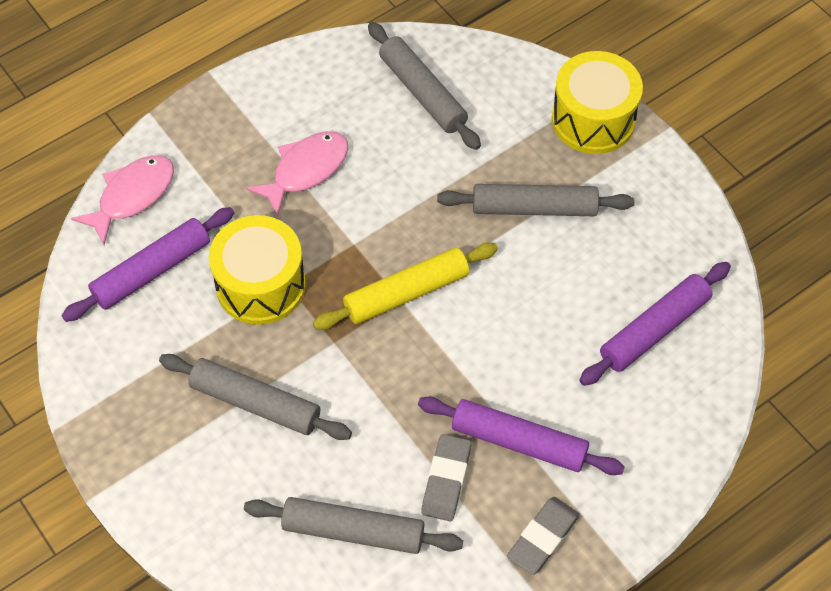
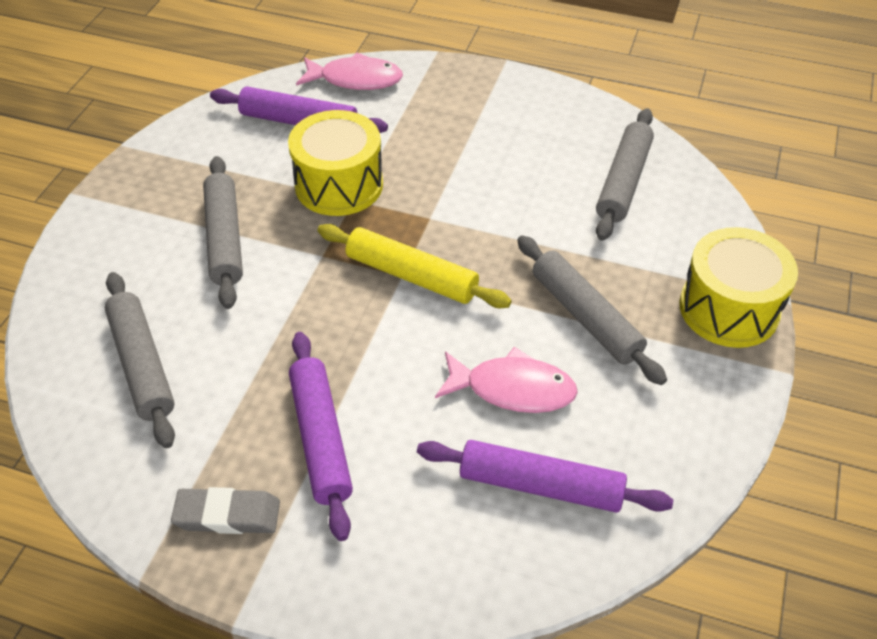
camera: 55 degrees right, 10 degrees down
pink fish [246,131,348,217] -> pink fish moved to [435,347,578,413]
grey eraser [421,434,471,521] -> none

